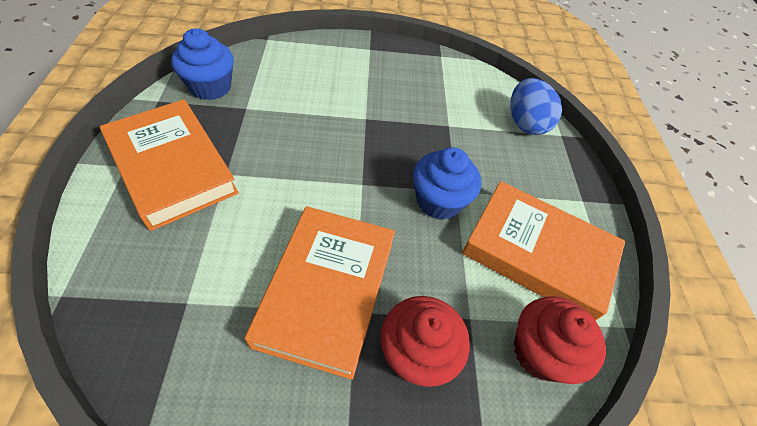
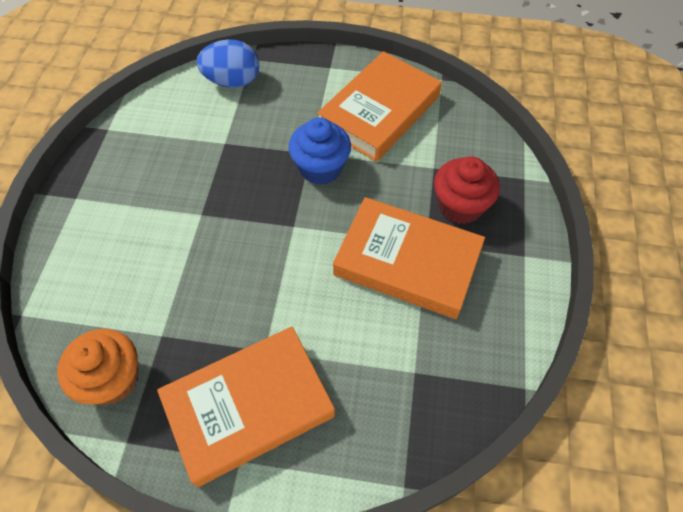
camera: 75 degrees left, 5 degrees up
blue cupcake [171,28,234,100] -> orange cupcake [57,329,138,405]
red cupcake [514,296,606,384] -> none

